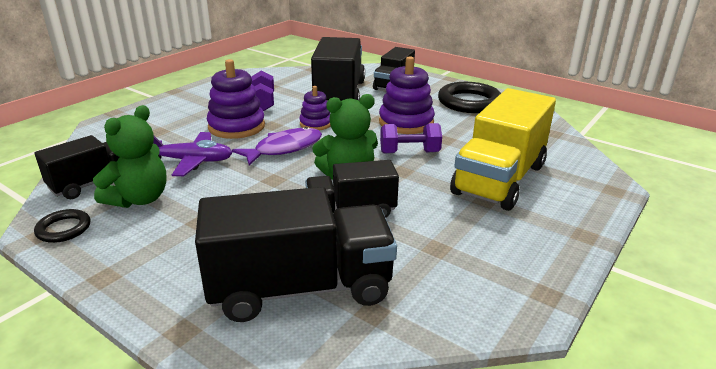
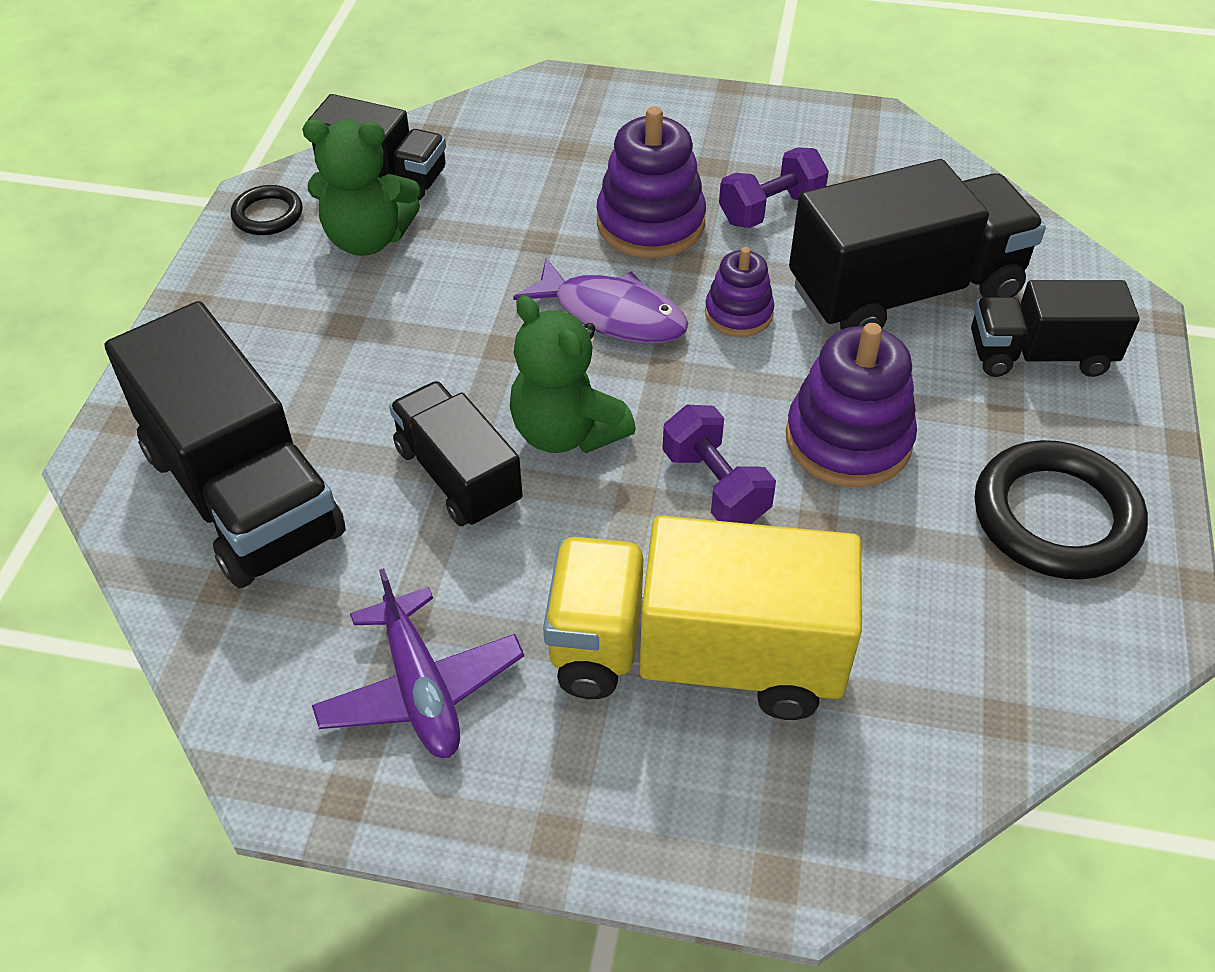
camera: 65 degrees right, 20 degrees up
purple plane [153,132,233,176] -> purple plane moved to [312,568,524,758]

